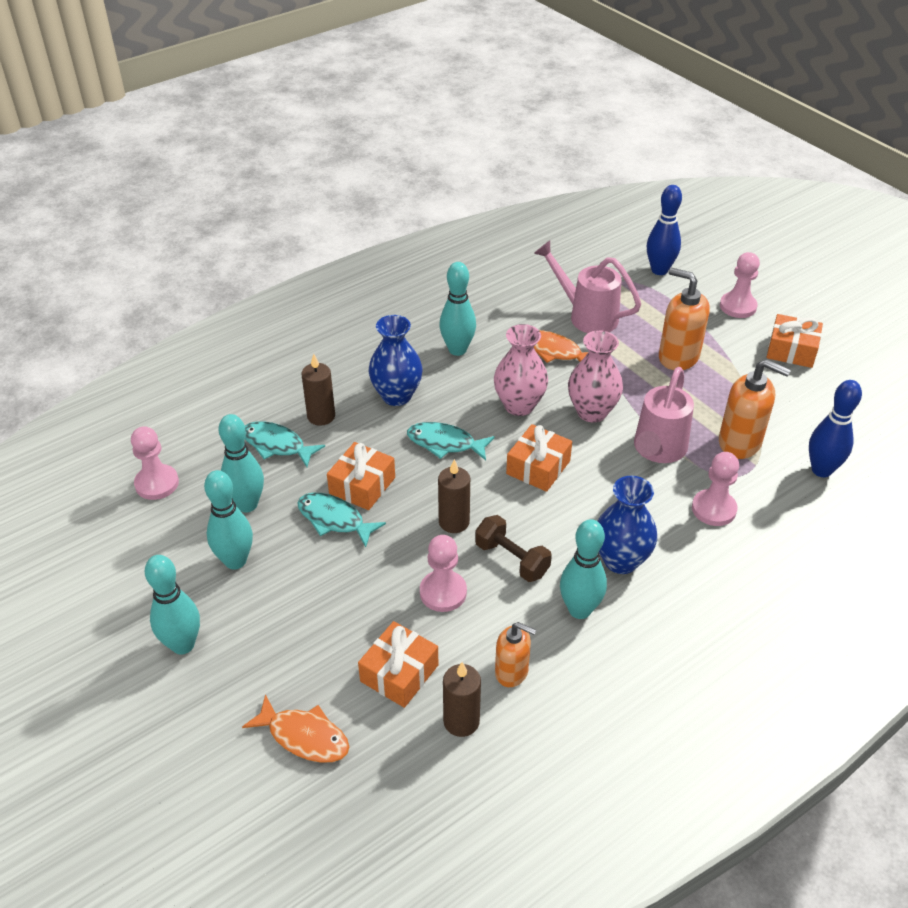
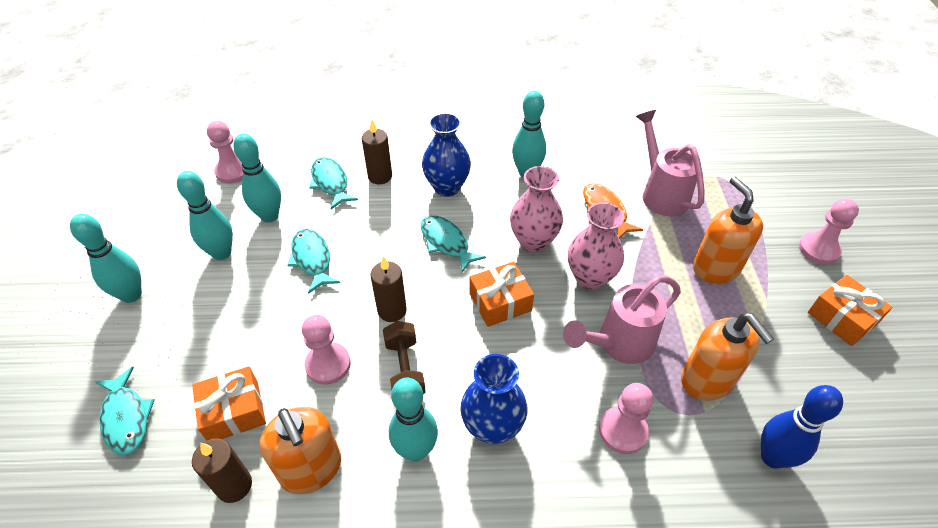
camera: 35 degrees right, 5 degrees up
orange fish [242,694,349,763] -> turquoise fish [95,367,154,455]
orange gift [327,442,395,510] -> none
orange soap dispenser [495,622,536,687] -> orange soap dispenser [260,407,341,494], size x1.58
blue bowling pin [647,185,682,275] -> none

